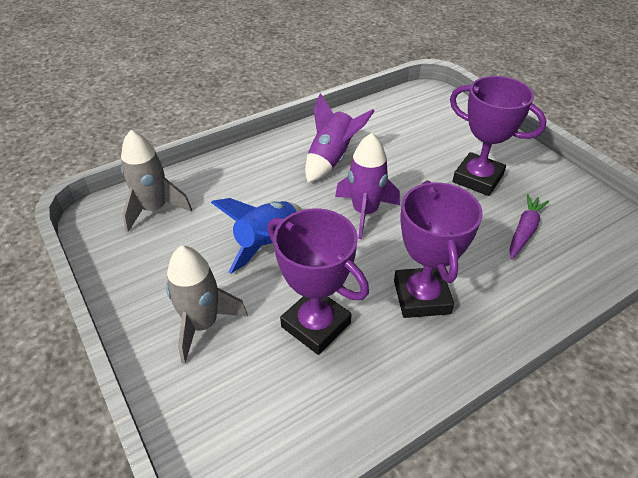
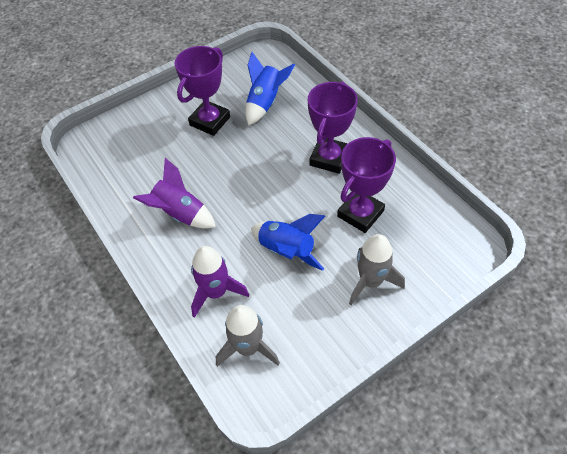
camera: 90 degrees left, 10 degrees up
purple rocket [335,133,400,239] -> purple rocket moved to [191,246,249,318]
purple trophy [394,180,483,318] -> purple trophy turned 60 degrees counterclockwise [308,81,358,174]
purple carrot [509,194,549,259] -> blue rocket [245,52,295,125]

